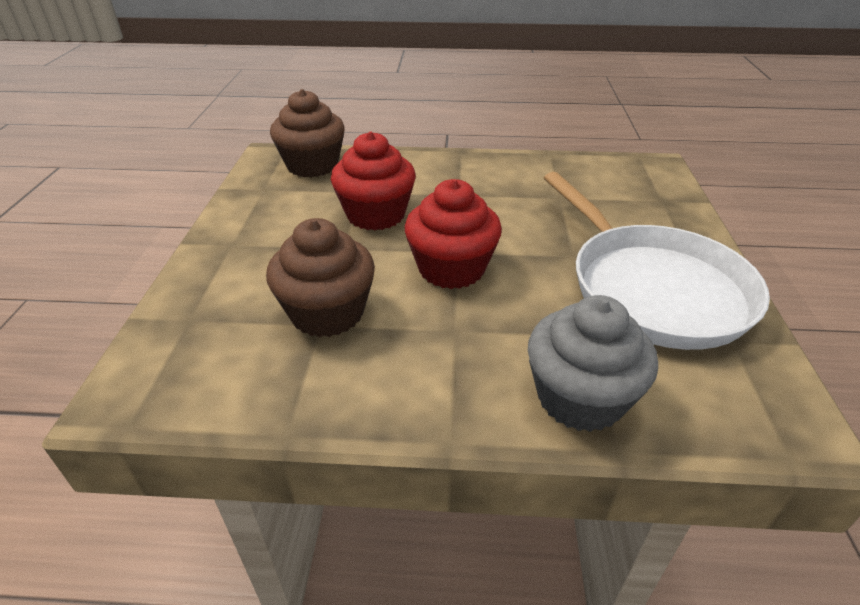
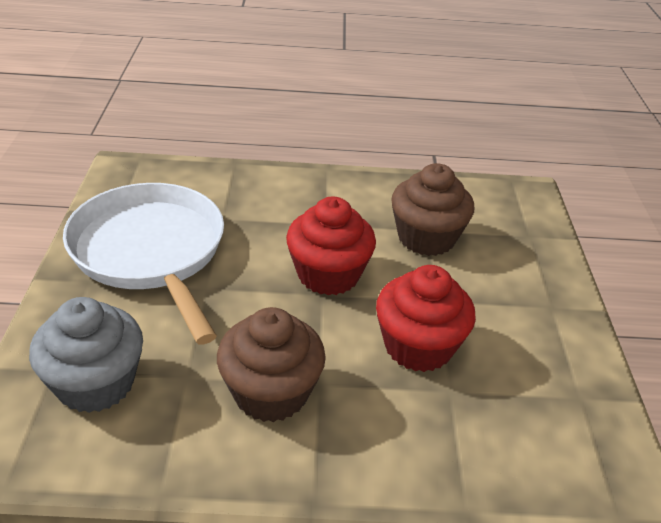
camera: 175 degrees right, 0 degrees up
brown cupcake [270,89,345,177] -> brown cupcake moved to [217,307,326,422]
grey cupcake [528,295,658,432] -> grey cupcake moved to [29,297,143,413]

